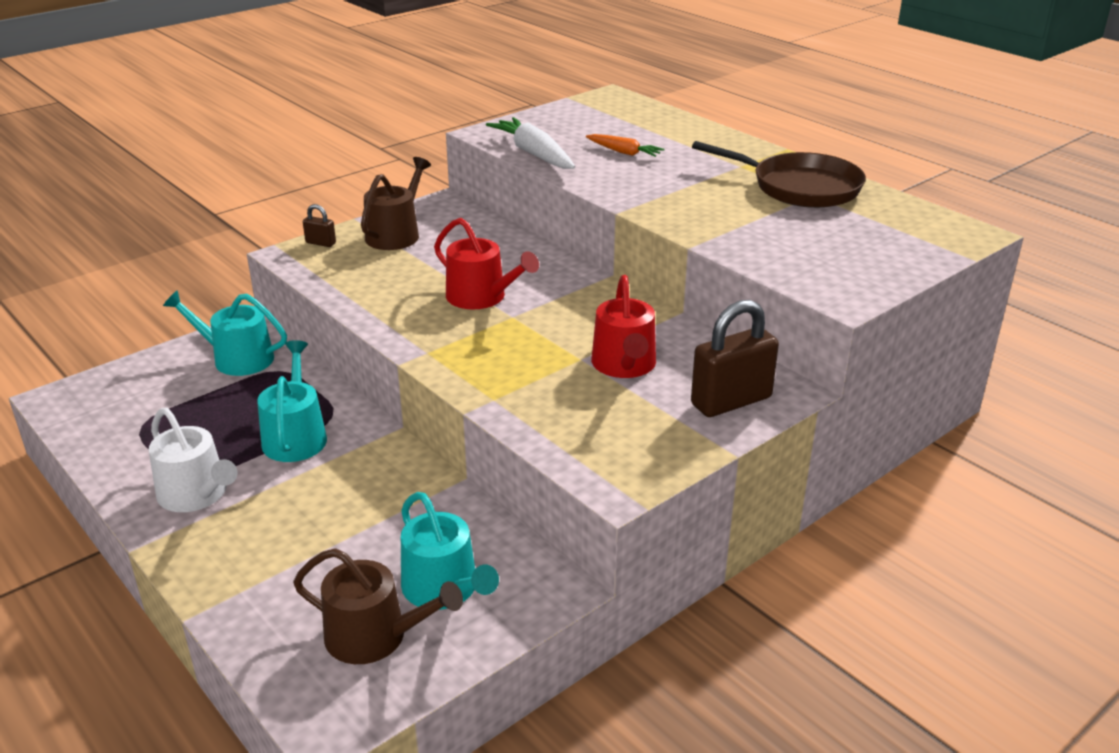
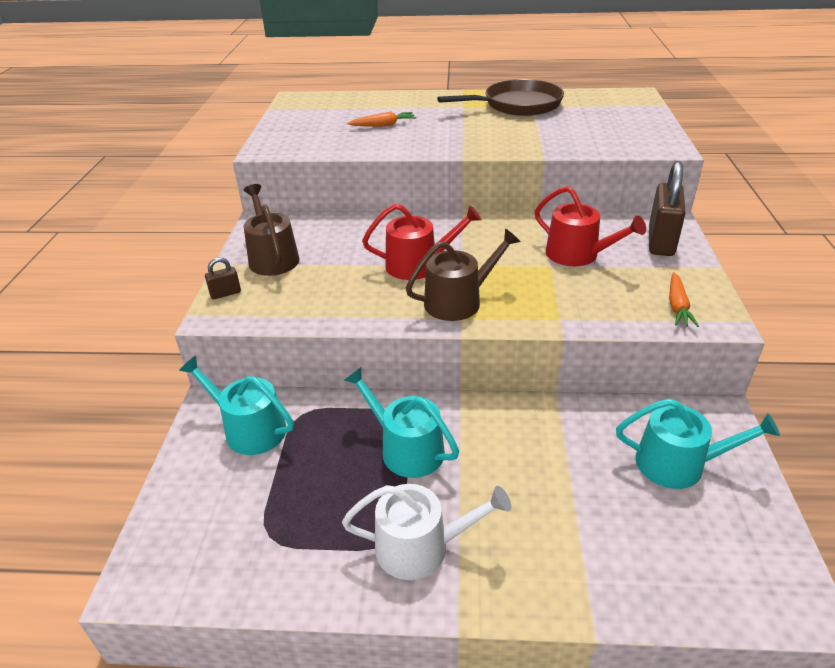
camera: 45 degrees left, 5 degrees up
turquoise watering can [163,290,287,376] -> turquoise watering can turned 60 degrees clockwise [179,356,294,455]
brown watering can [293,548,463,664] -> brown watering can moved to [406,228,521,321]
white carrot [486,117,575,169] -> none
none -> orange carrot [669,272,699,327]

